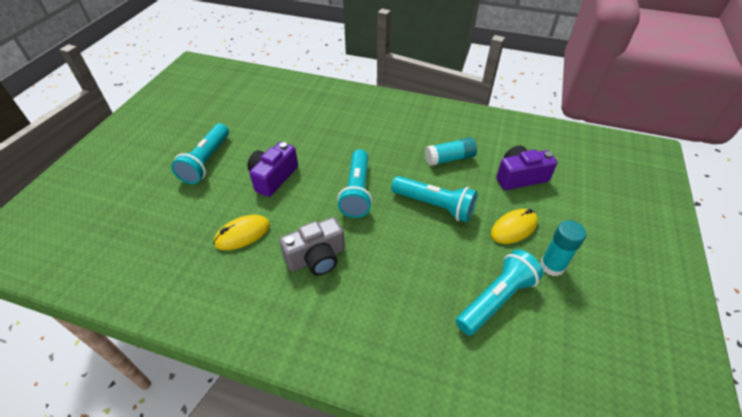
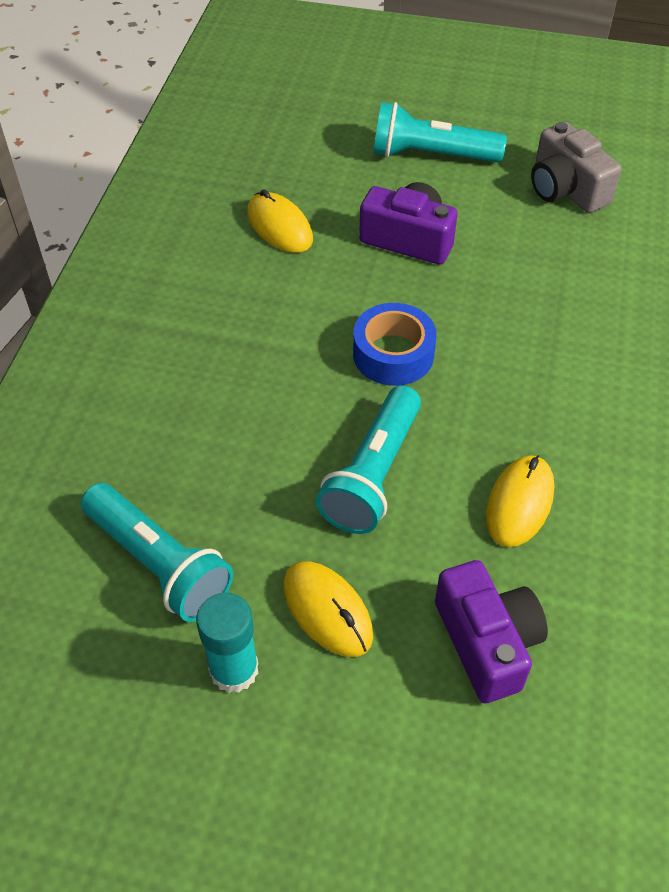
camera: 85 degrees right, 5 degrees up
grey camera [279,217,345,275] -> grey camera moved to [531,122,622,213]
turquoise flashlight [337,149,372,218] -> blue tape [353,303,437,386]
turquoise glue stick [425,137,477,166] -> yellow mouse [486,455,554,547]

